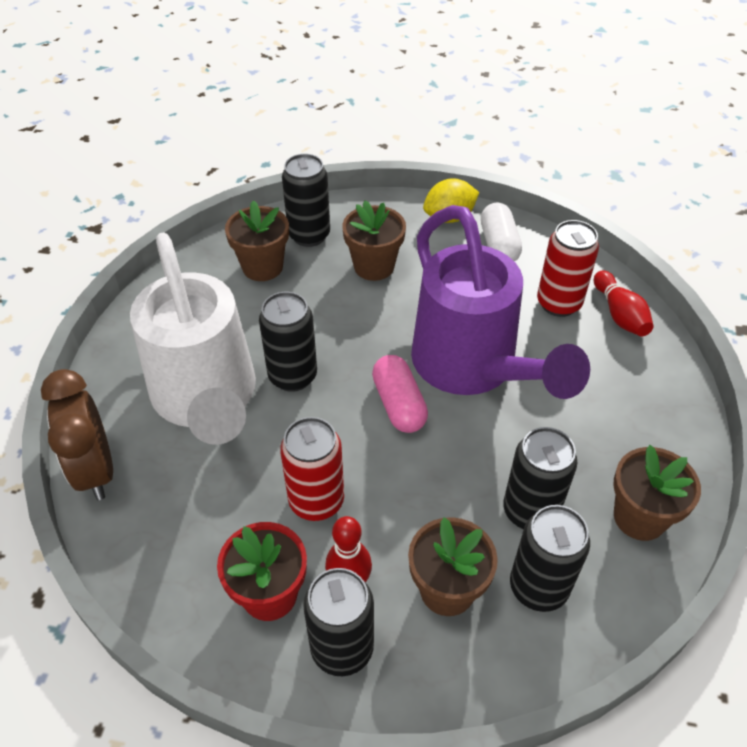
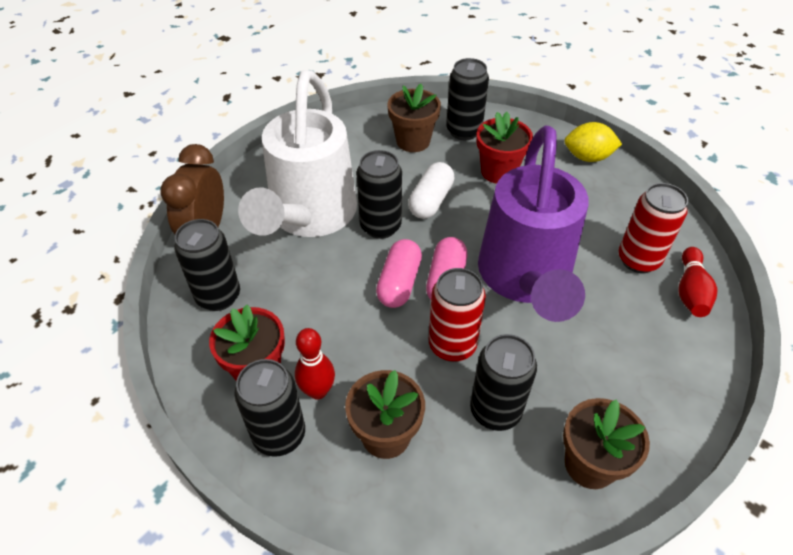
camera: 30 degrees right, 0 degrees up
red can [280,417,344,521] -> red can moved to [429,268,486,362]
brown flower pot [342,200,406,281] -> red flower pot [476,112,533,184]
white capsule [481,202,522,262] -> white capsule moved to [408,162,455,219]
black can [510,505,590,612] -> black can moved to [174,219,240,311]
none -> pink capsule [376,239,422,308]

